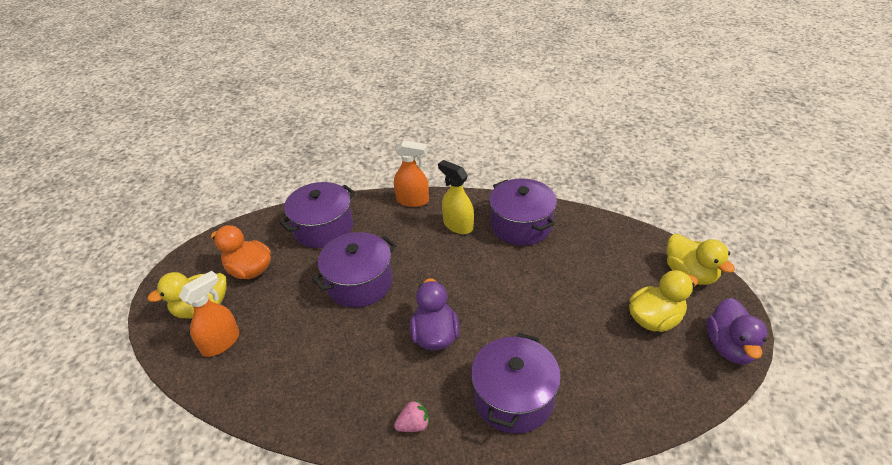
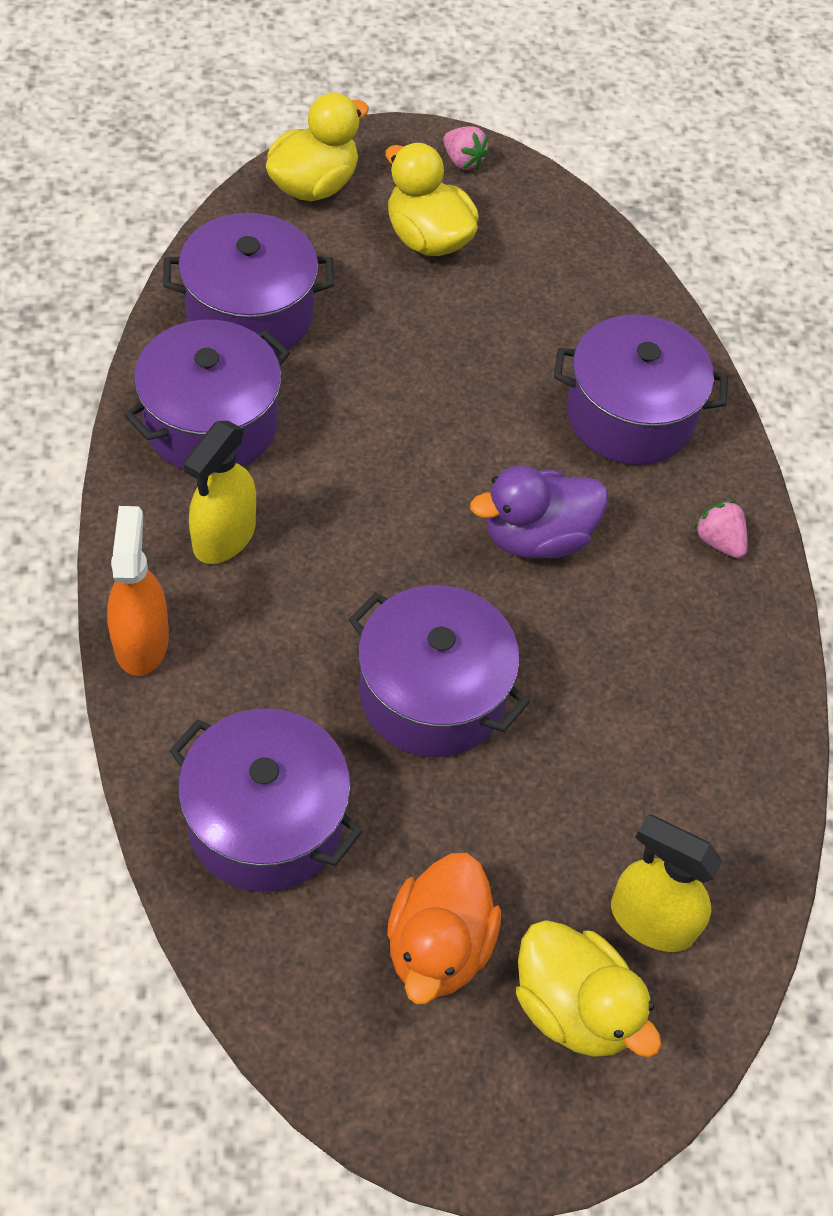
camera: 110 degrees left, 15 degrees up
orange spray bottle [179,271,239,357] -> yellow spray bottle [611,814,723,952]
purple duck [706,298,768,364] -> pink strawberry [443,126,489,170]
none -> purple pot [163,213,334,355]

